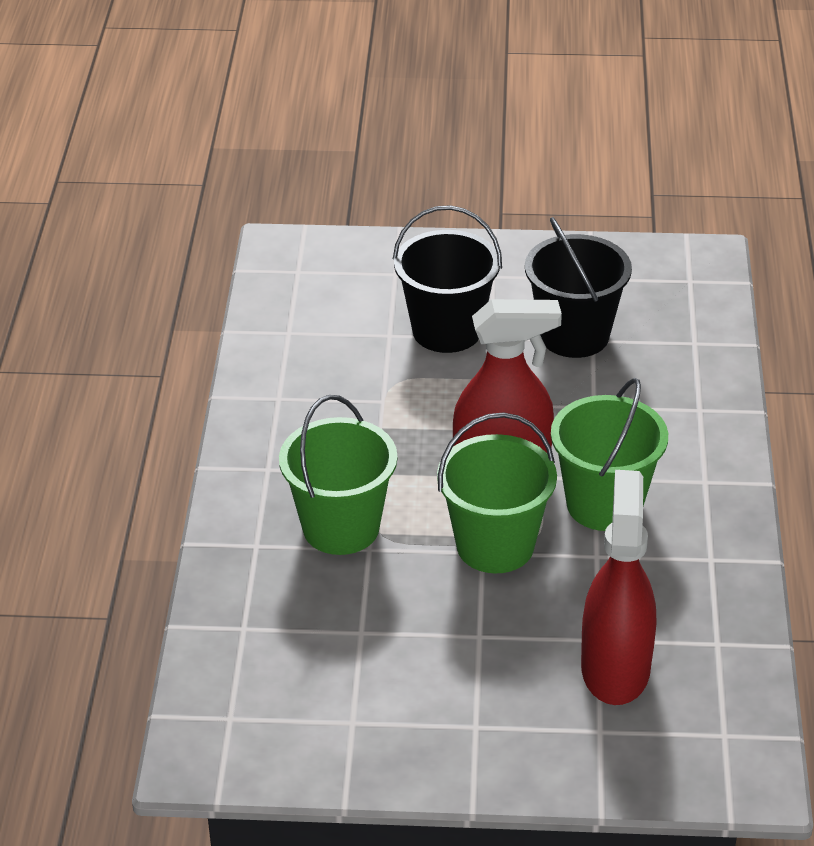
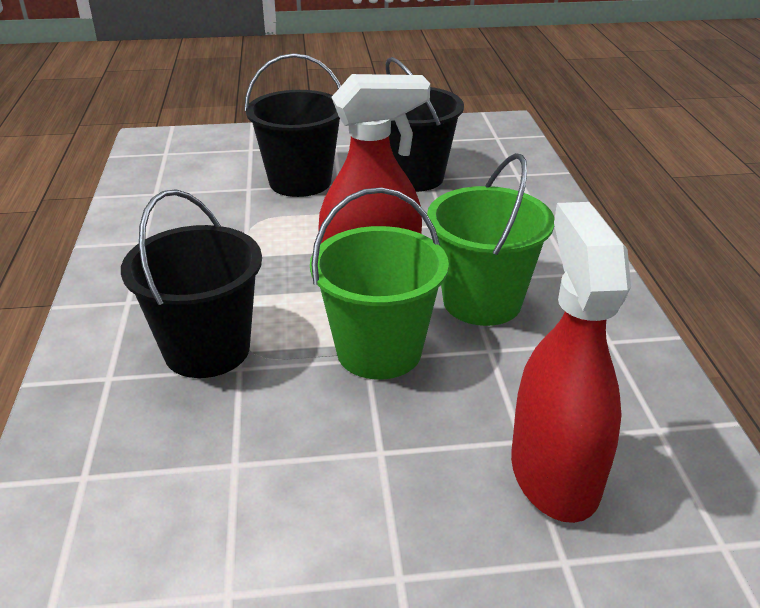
camera: 10 degrees left, 5 degrees down
green bucket [279,395,398,555] -> black bucket [121,189,262,378]

